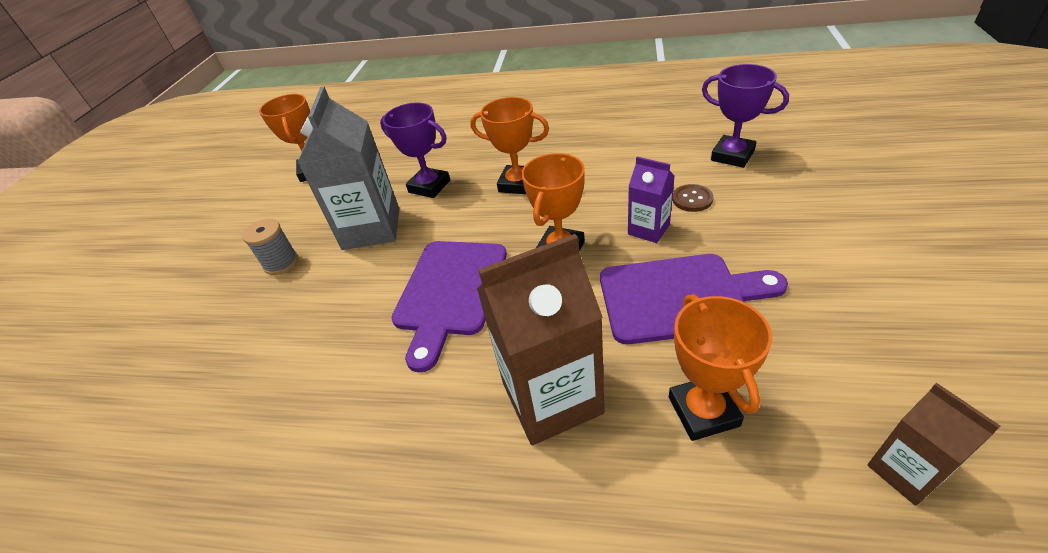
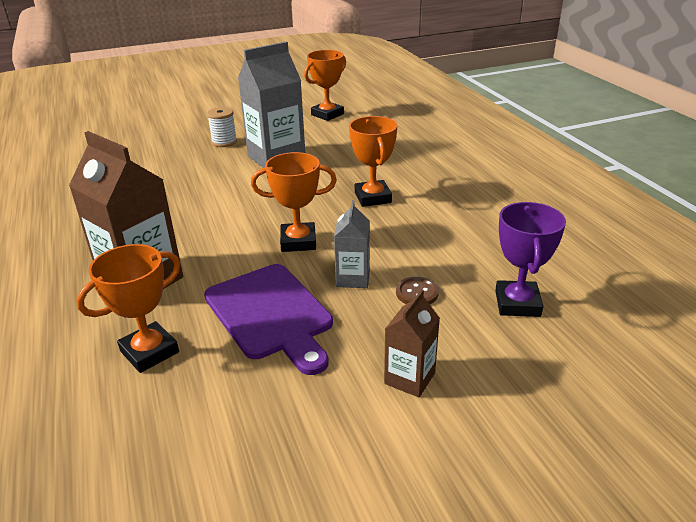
camera: 55 degrees right, 10 degrees down
grey spool [242,219,298,275] -> white spool [207,107,237,147]
purple trophy [380,103,450,198] -> none
purple cutting board [392,241,507,372] -> none
purple carton [628,157,675,243] -> grey carton [334,200,370,288]
brown carton [868,383,1000,506] -> brown carton moved to [384,289,440,397]

